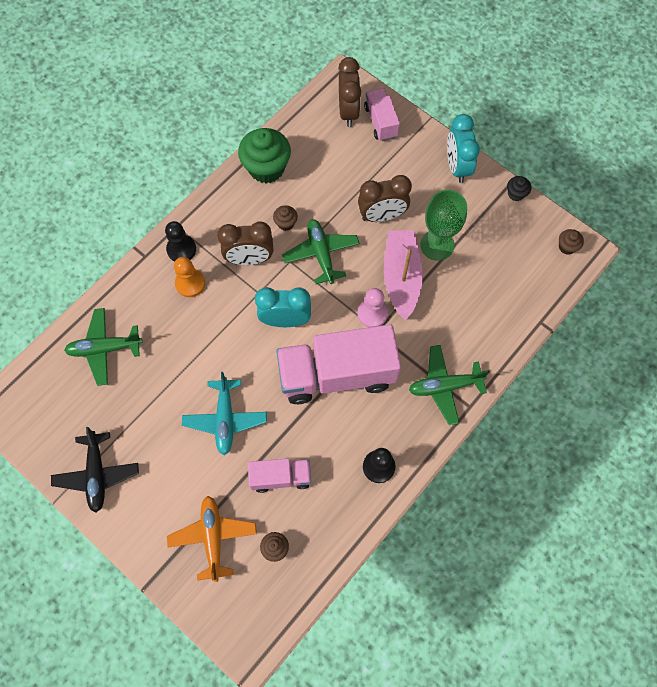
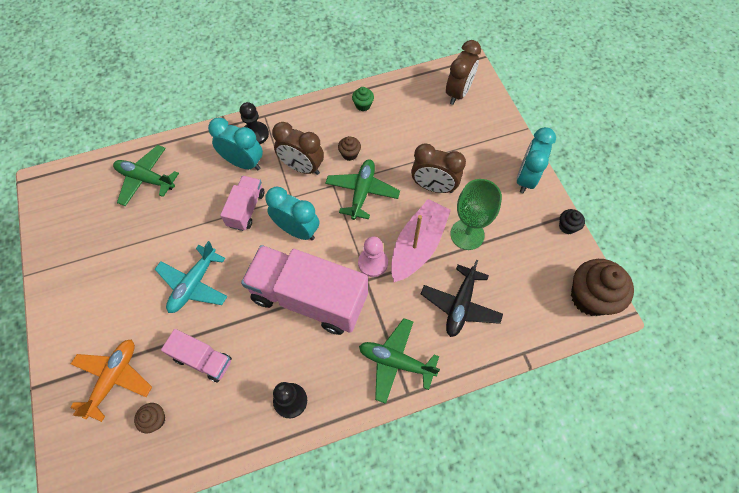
camera: 30 degrees right, 5 degrees down
black plane [51,427,139,512] -> black plane moved to [421,260,503,337]
orange pawn [174,257,205,297] -> turquoise clock [208,117,263,170]
green cupcake [238,128,291,183] -> green cupcake [352,87,374,111], size x0.46
pink truck [364,88,400,141] -> pink truck moved to [220,176,264,231]
brown cupcake [559,229,584,255] -> brown cupcake [571,259,634,316], size x2.16

